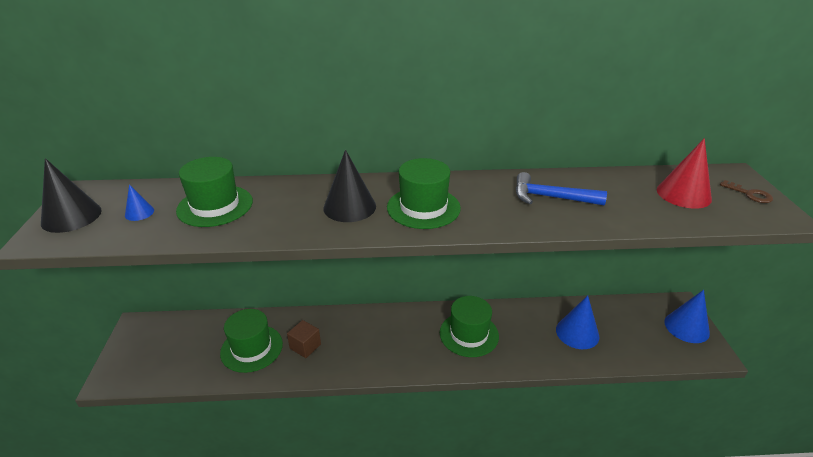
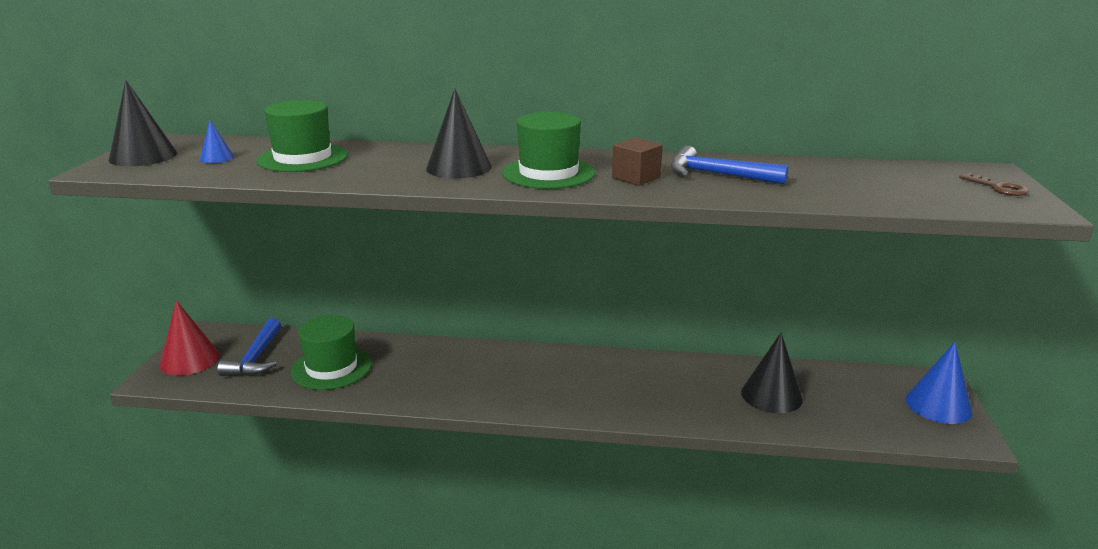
camera: 10 degrees right, 10 degrees down
brown cube [287,320,321,358] -> brown cube moved to [612,137,663,186]
green hat [440,296,499,357] -> none
blue cone [556,295,599,349] -> black cone [741,333,803,413]
red cone [657,138,712,209] -> red cone moved to [160,300,220,375]
none -> blue hammer [218,318,281,376]

